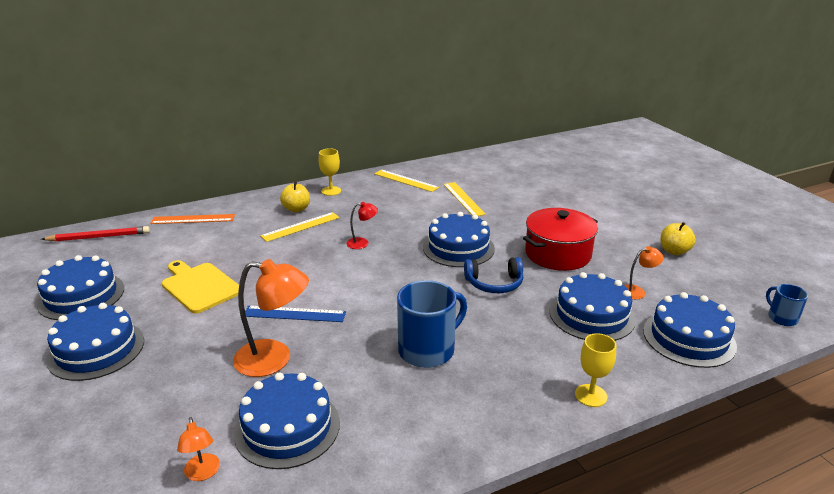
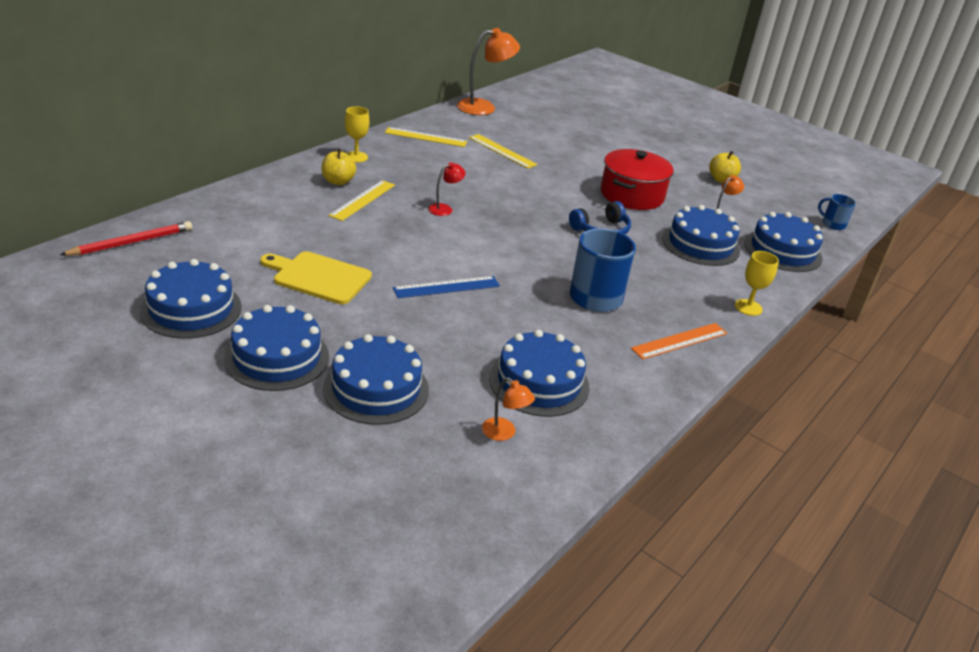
camera: 30 degrees left, 5 degrees up
orange ruler [150,214,235,224] -> orange ruler moved to [631,323,728,360]
orange lamp [233,259,309,377] -> orange lamp moved to [457,28,520,115]
blue cake [423,212,495,267] -> blue cake moved to [323,334,429,425]

